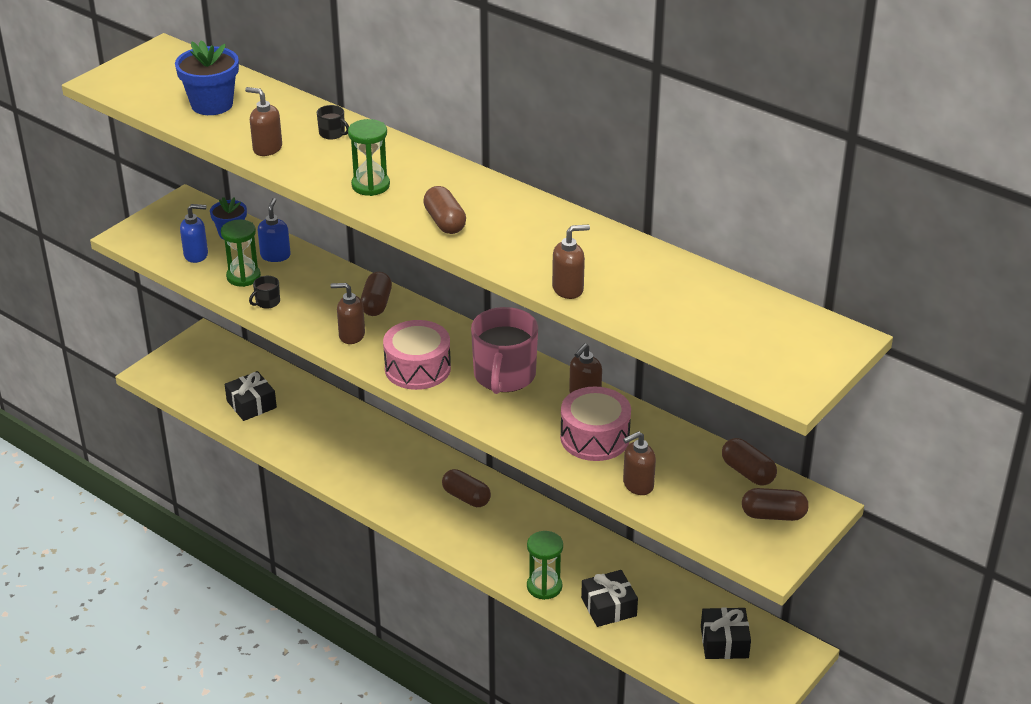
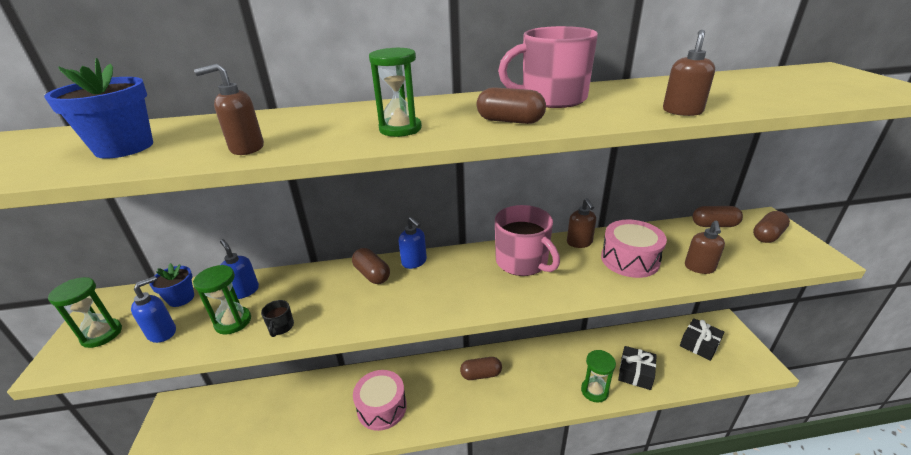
camera: 45 degrees left, 5 degrees down
black gift [225,371,277,421] -> none
black mug [317,105,349,140] -> none
brown soap dispenser [331,283,365,344] -> none
pink drum [383,320,451,390] -> pink drum moved to [353,370,407,431]
none -> green hourglass [48,277,122,348]
none -> blue soap dispenser [399,217,427,269]
none -> pink mug [498,26,598,108]

